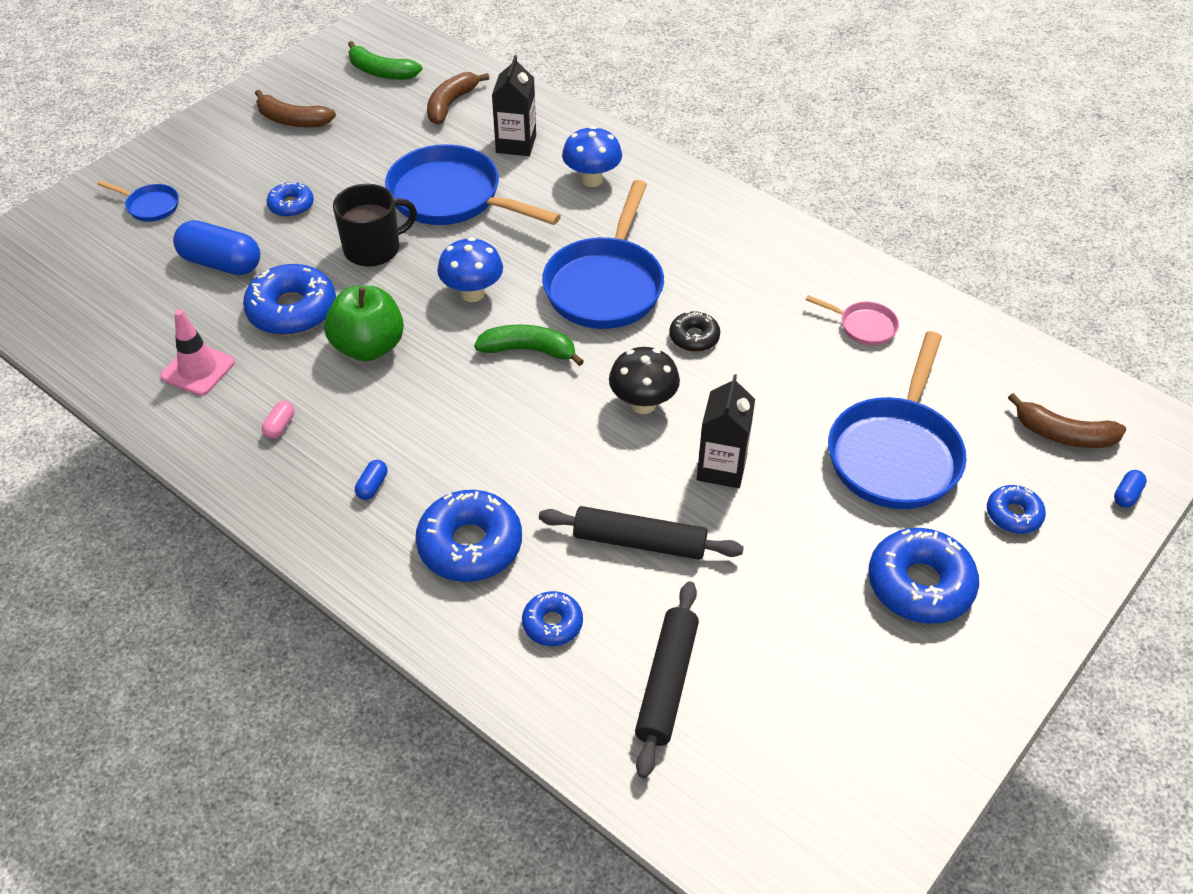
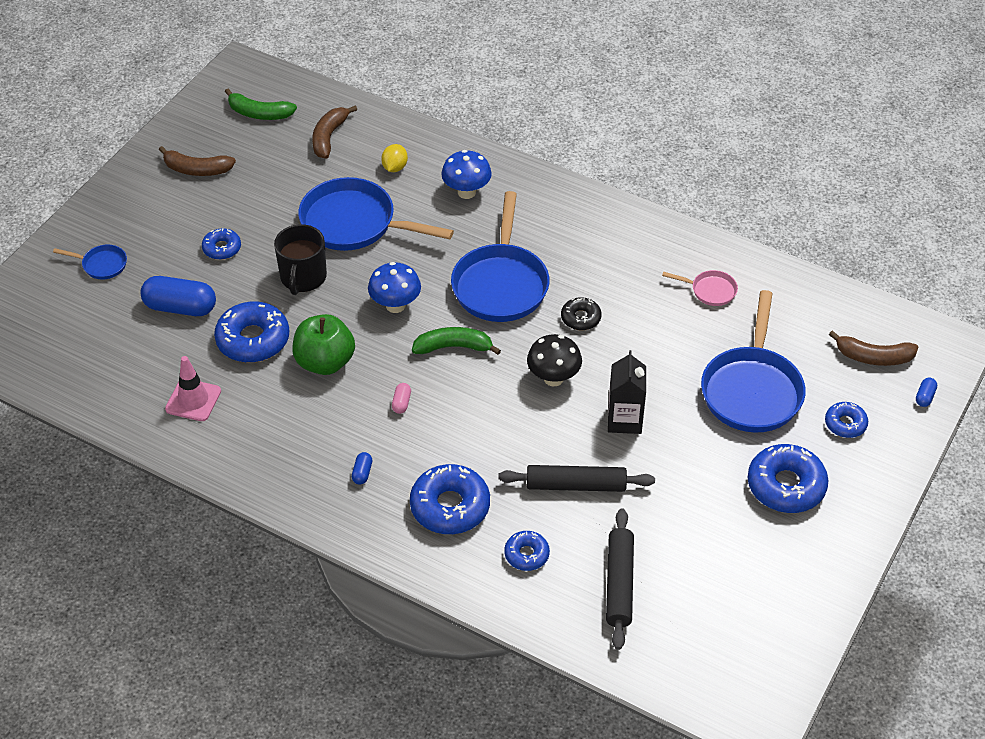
camera: 10 degrees left, 0 degrees up
pink capsule [262,401,294,439] -> pink capsule moved to [392,383,411,414]
black mug [333,184,417,267] -> black mug turned 135 degrees clockwise [274,224,327,295]
black carton [492,55,536,156] -> yellow lemon [381,144,408,172]

